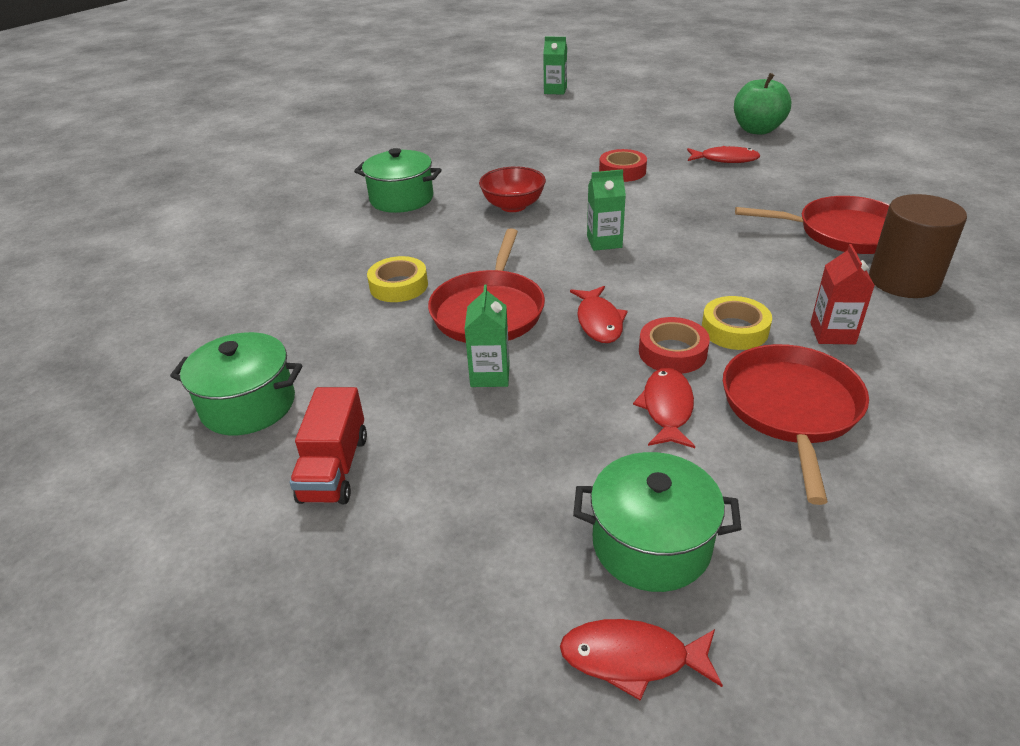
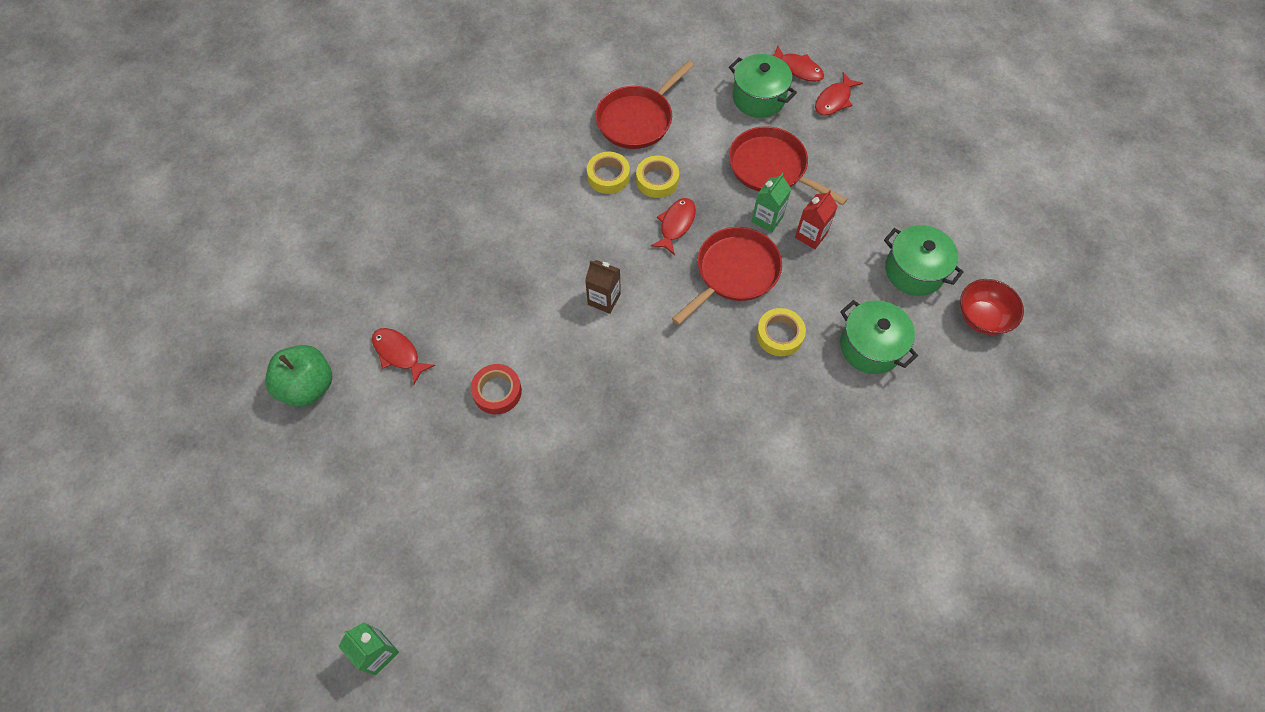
camera: 150 degrees left, 25 degrees up
red truck [290,387,367,504] -> none
green pot [354,148,442,213] -> green pot moved to [840,300,918,374]
red bowl [479,166,546,212] -> red bowl moved to [960,279,1024,335]
green carton [587,169,626,251] -> brown carton [585,260,621,314]
red fish [633,368,695,448] -> red fish moved to [815,72,863,116]
red tape [639,317,710,374] -> yellow tape [636,155,679,198]
red pan [735,196,889,254] -> red pan moved to [729,126,847,206]
red carton [810,244,875,344] -> red carton moved to [795,190,838,249]
brown cylinder [869,194,967,298] -> none

